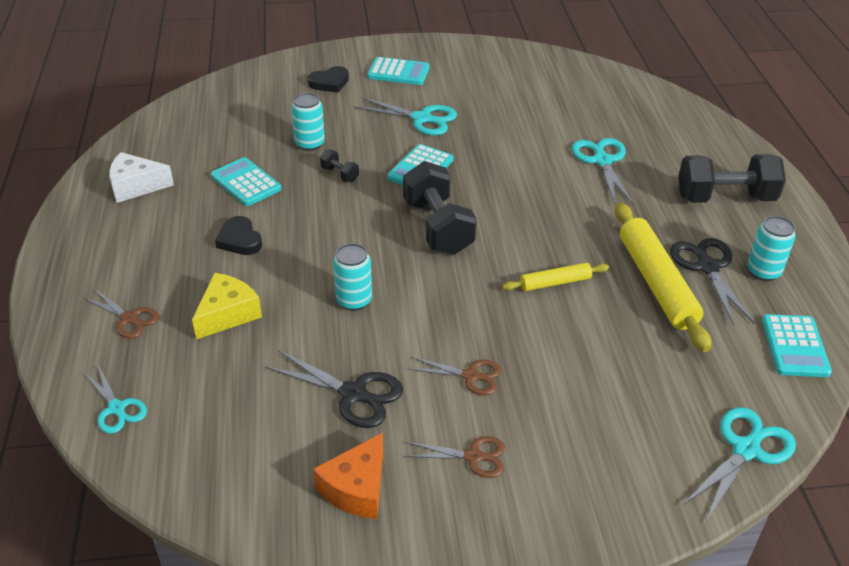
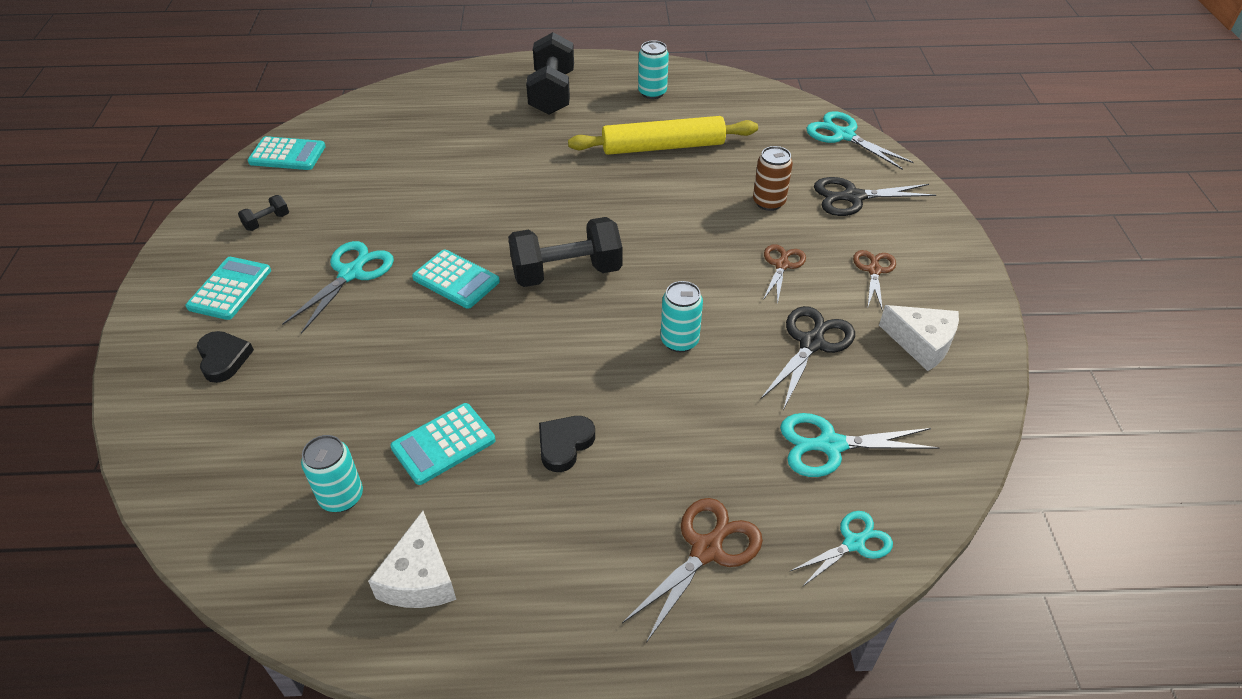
camera: 85 degrees left, 5 degrees up
brown scissors [84,289,159,338] -> brown scissors [622,498,763,643], size x1.52
yellow cheese [192,273,262,339] -> none
black heart [215,216,262,255] -> black heart turned 150 degrees clockwise [539,416,595,472]
turquoise can [291,92,325,151] -> turquoise can moved to [301,435,363,512]
orange cheese [313,433,383,519] -> white cheese [879,305,959,371]
black dumbbell [320,150,359,182] -> black dumbbell moved to [238,195,289,231]
yellow rolling pin [502,263,609,291] -> none
turquoise scissors [571,138,634,205] -> turquoise scissors moved to [780,413,939,477]
black scissors [670,238,755,325] -> black scissors moved to [814,177,936,216]
turquoise calculator [762,314,832,377] -> turquoise calculator moved to [248,136,326,170]
none -> brown can [753,146,793,211]

